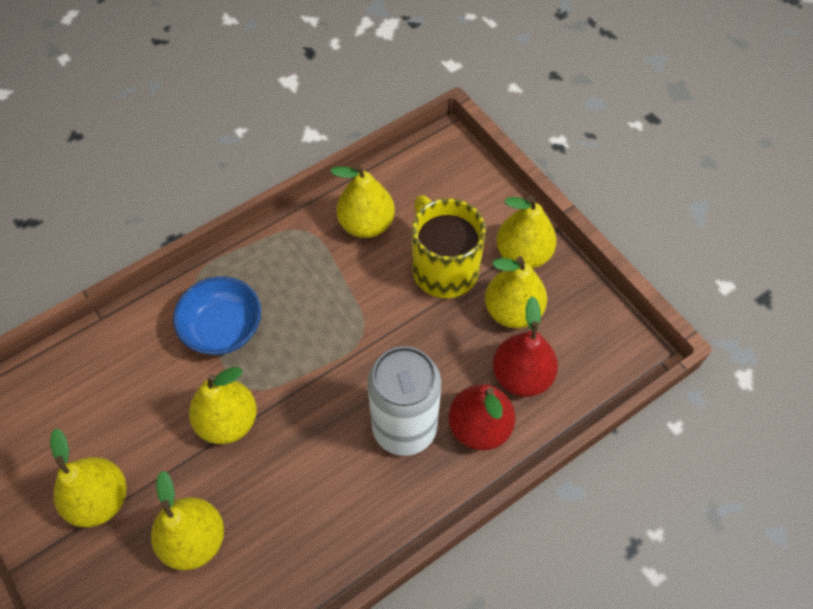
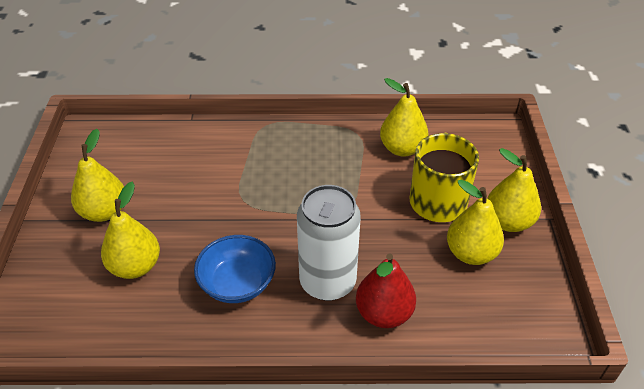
camera: 35 degrees right, 15 degrees down
blue bowl [173,276,261,355] -> blue bowl moved to [194,235,276,303]
yellow pear [189,367,257,444] -> none
red pear [493,296,558,397] -> none

